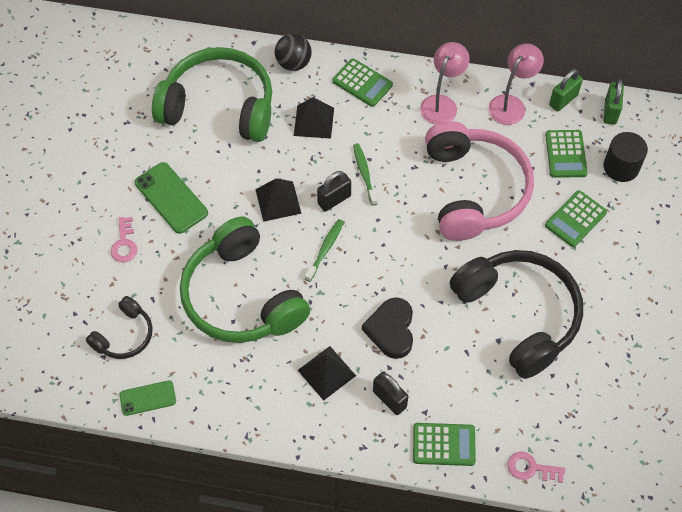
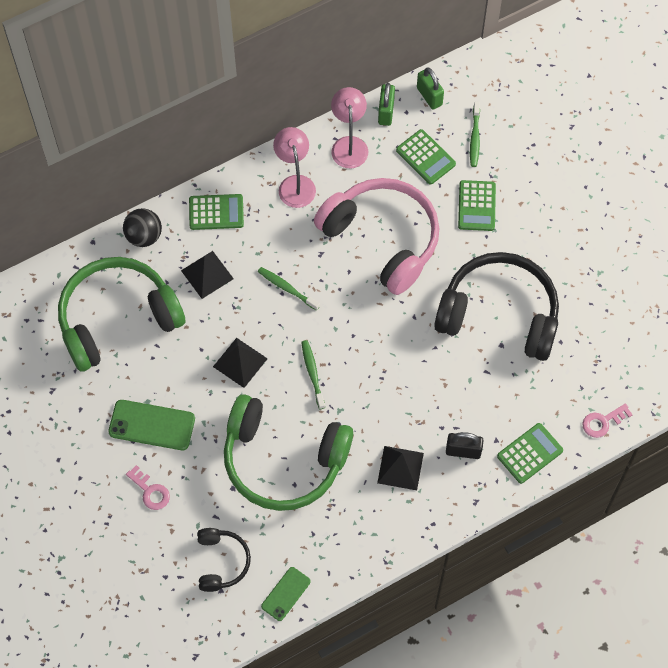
camera: 40 degrees left, 5 degrees up
black padlock [317,171,351,211] -> none
black heart [362,297,413,359] -> none
black cylinder [604,132,648,182] -> green toothbrush [470,101,480,167]

